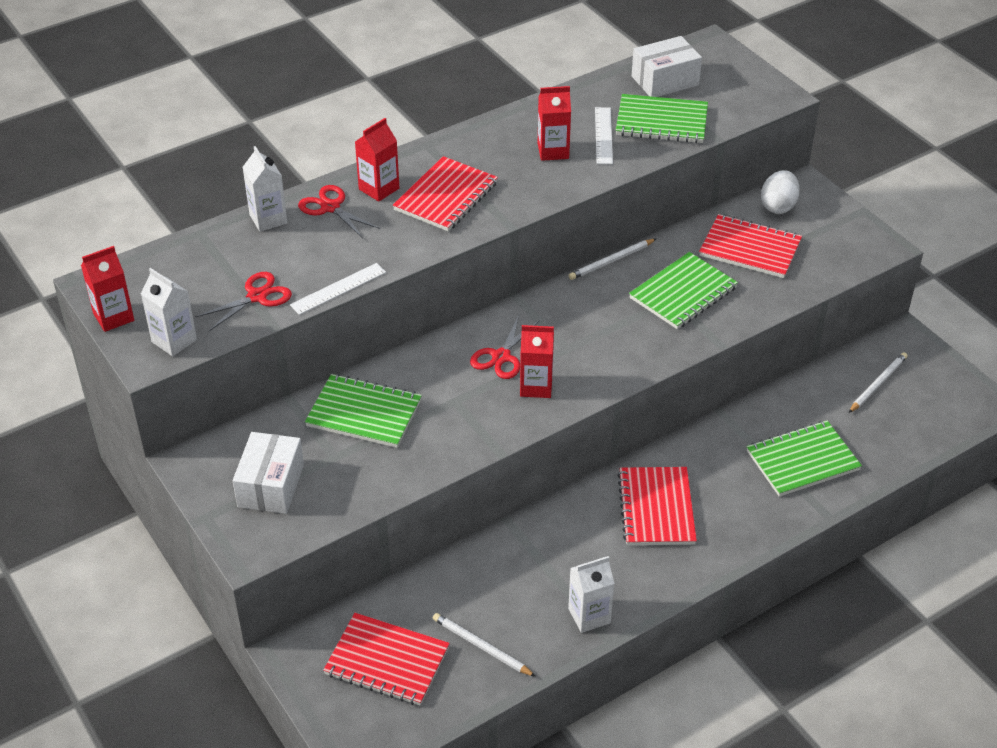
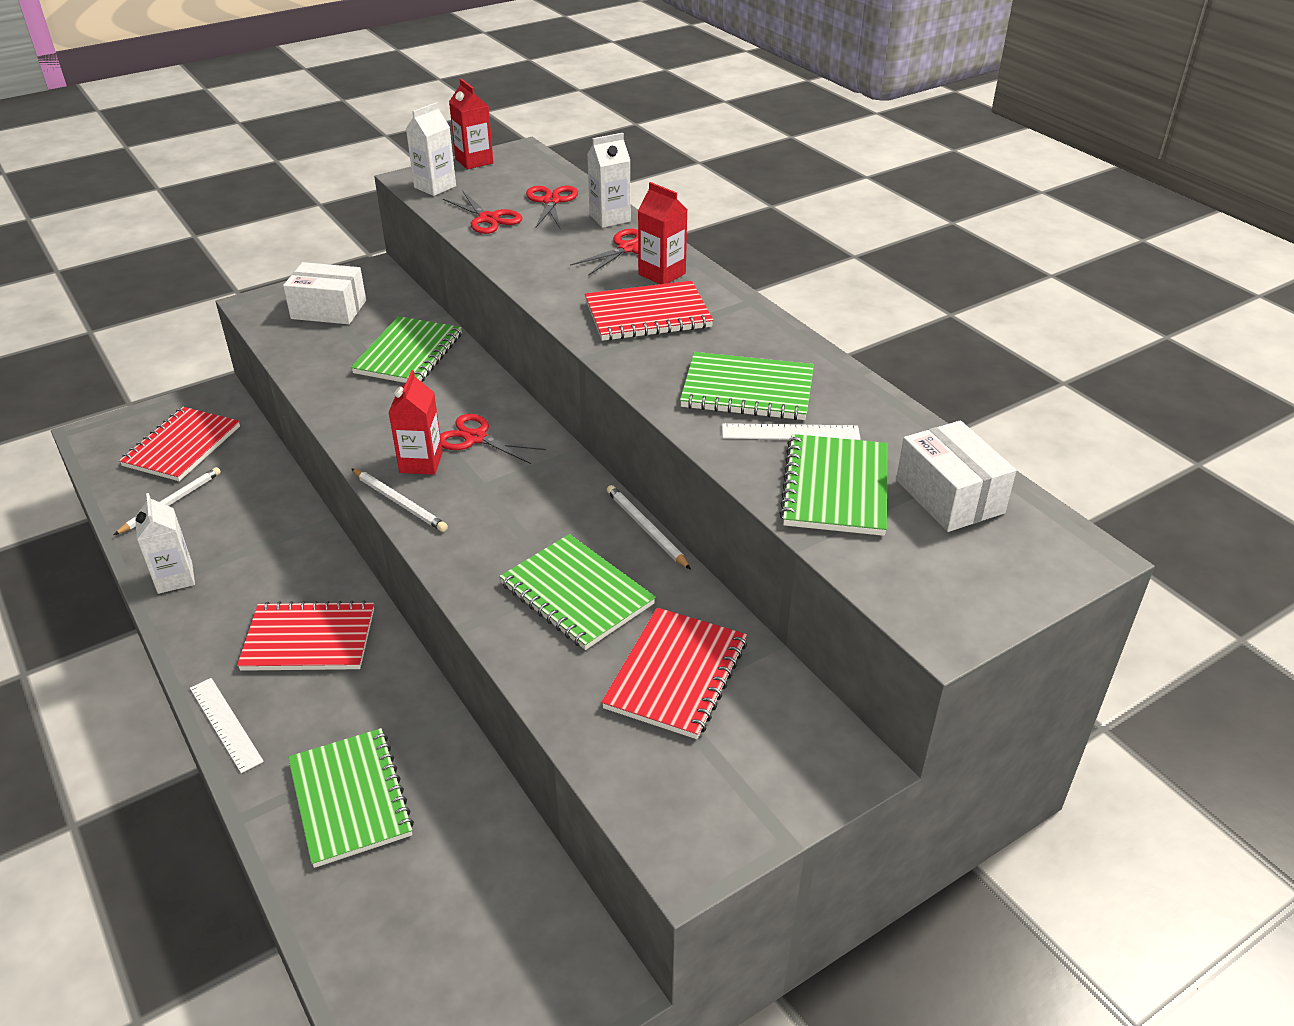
camera: 90 degrees right, 5 degrees down
white ruler [290,263,386,315] -> white ruler moved to [190,678,264,773]
red notebook [393,156,498,232] -> red notebook turned 45 degrees counterclockwise [585,281,713,341]
red carton [538,86,571,161] -> green notebook [680,352,814,420]
white egg [761,170,800,214] -> none
white pencil [849,352,908,413] -> white pencil moved to [352,469,448,532]
none -> red scissors [526,186,578,229]

